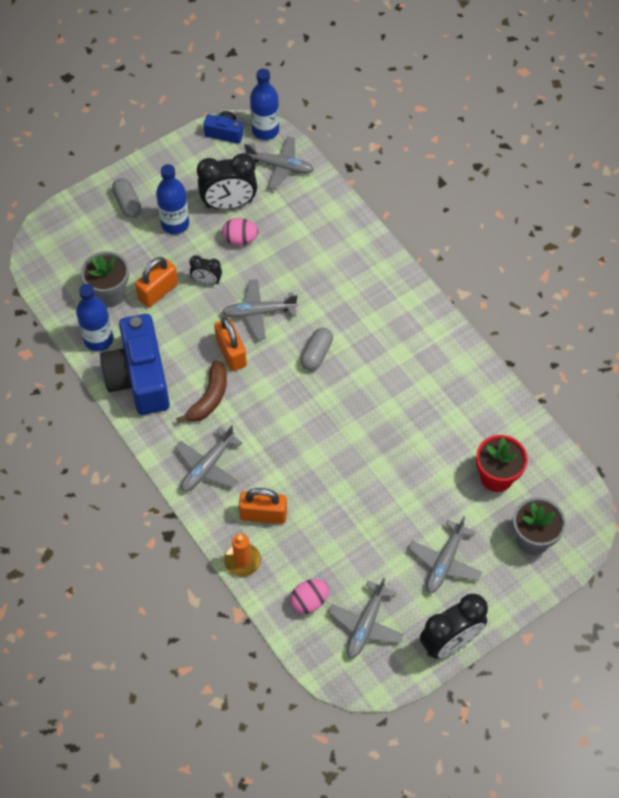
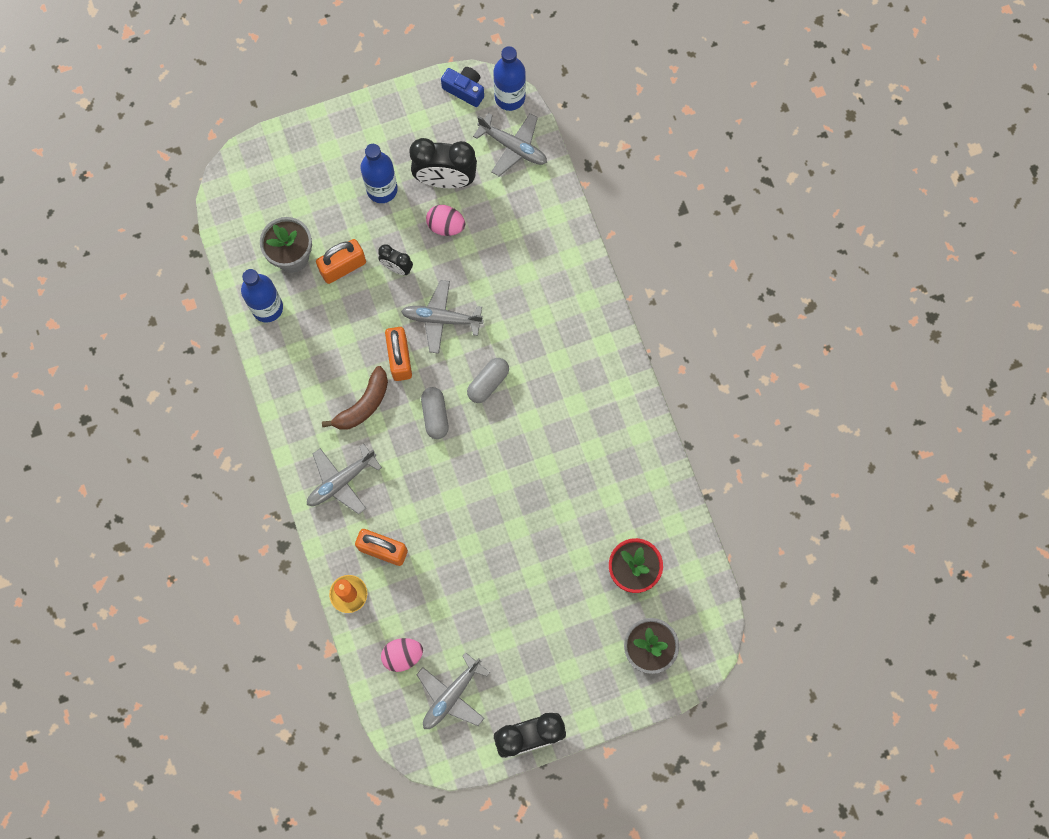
camera: 15 degrees right, 15 degrees up
blue camera [100,314,170,415] -> none
grey capsule [112,178,142,218] -> grey capsule moved to [421,387,449,439]
grey plane [408,516,482,593] -> none

